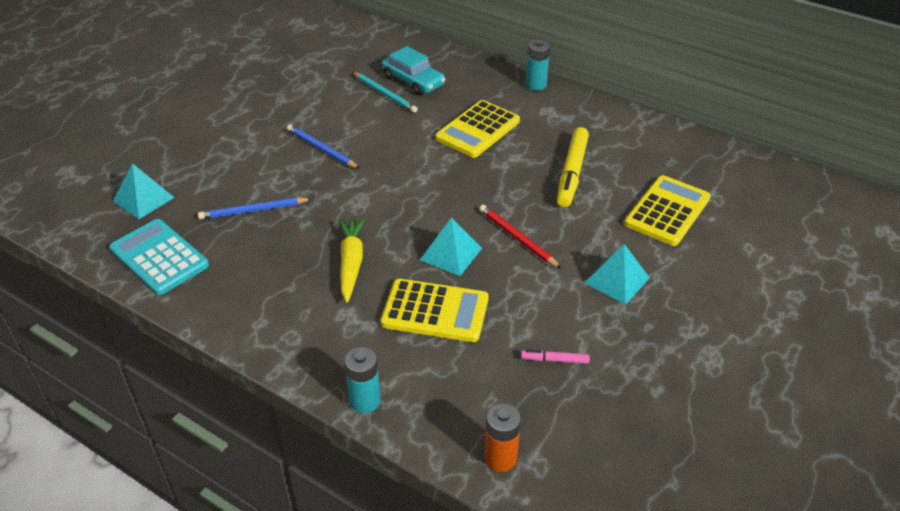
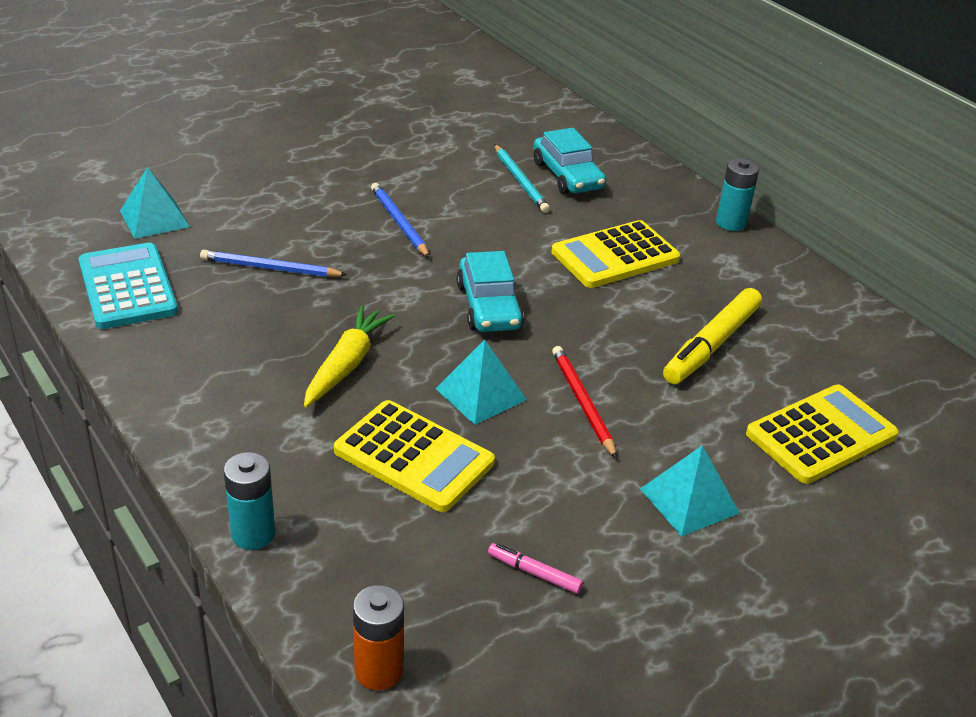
camera: 20 degrees right, 5 degrees down
none -> turquoise car [457,251,524,332]

